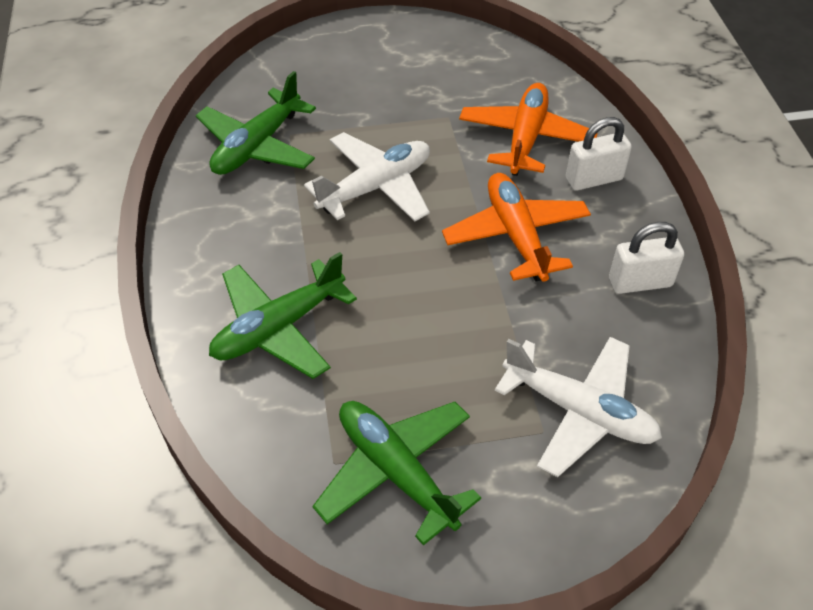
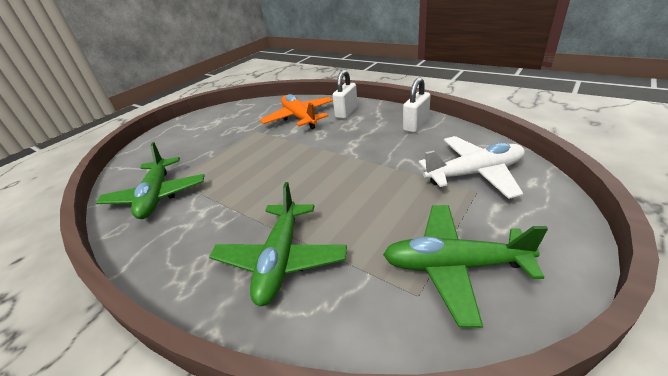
camera: 40 degrees left, 15 degrees down
white plane [304,132,430,221] -> none
orange plane [442,173,591,282] -> none

